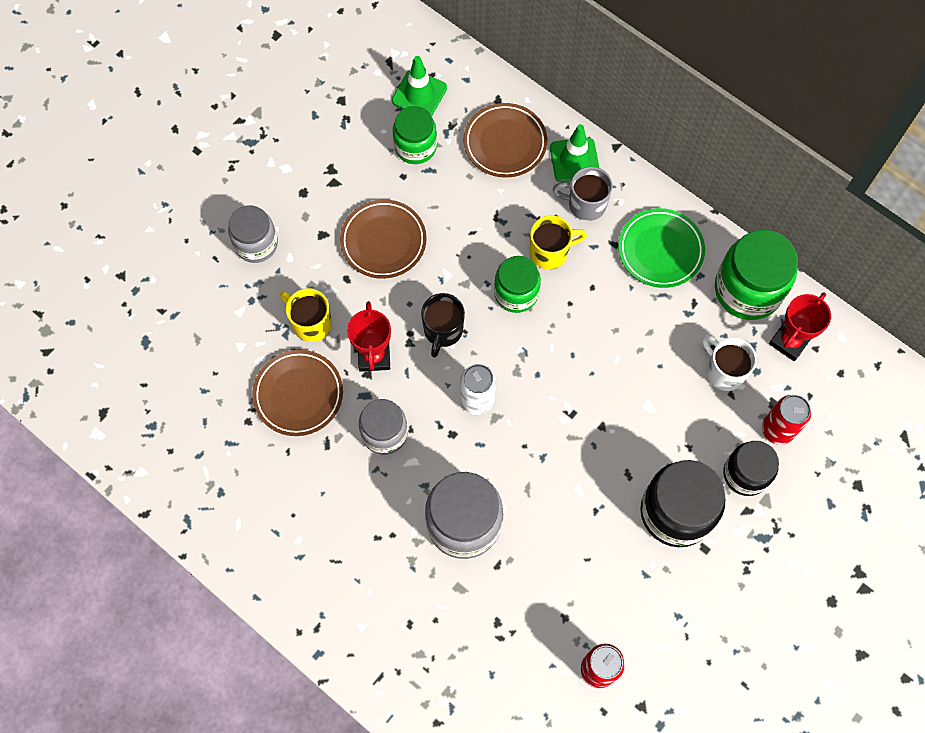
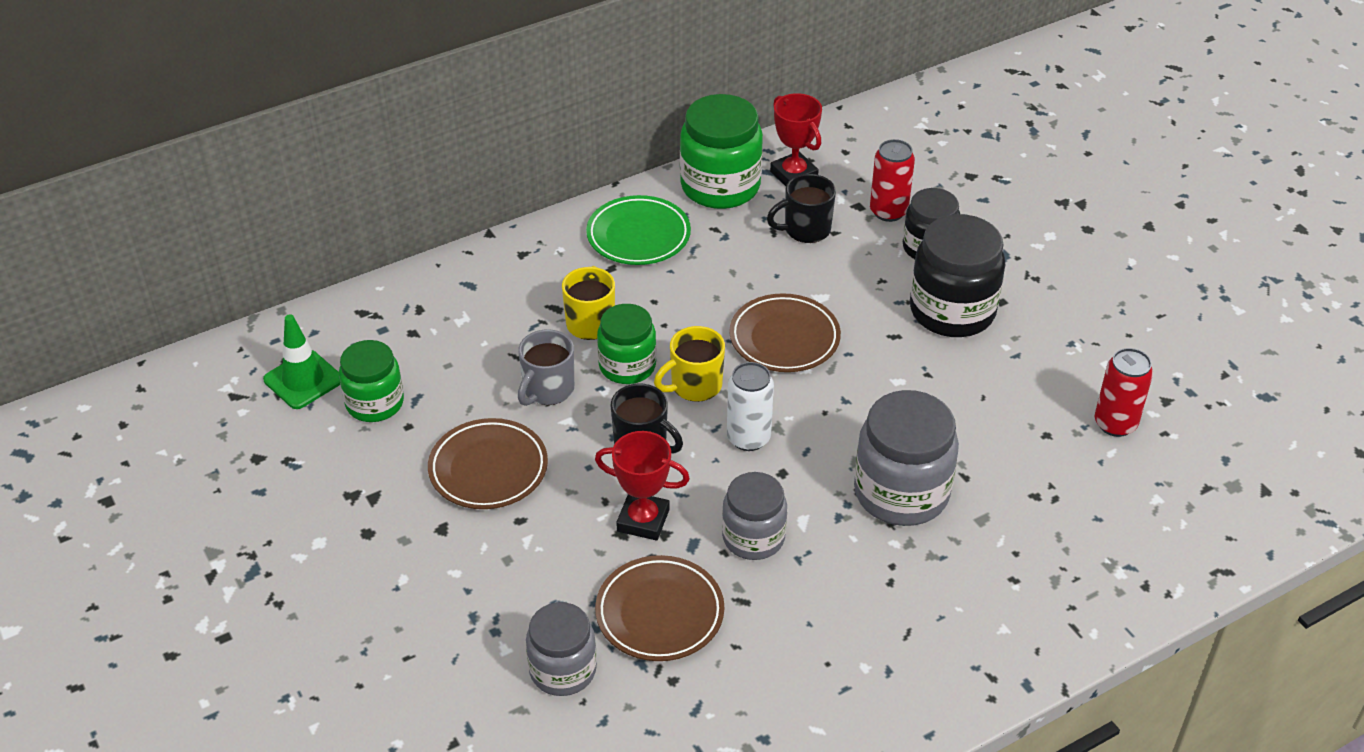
camera: 70 degrees left, 25 degrees down
grey jar [228,205,278,263] -> grey jar moved to [526,602,597,696]
yellow mug [280,288,332,342] -> yellow mug moved to [654,326,725,402]
brown plate [464,103,547,178] -> brown plate moved to [729,293,841,372]
green traffic cone [550,124,599,182] -> none
grey mug [553,167,613,221] -> grey mug moved to [518,329,574,406]
white mug [702,335,757,391] -> black mug [767,174,836,243]

